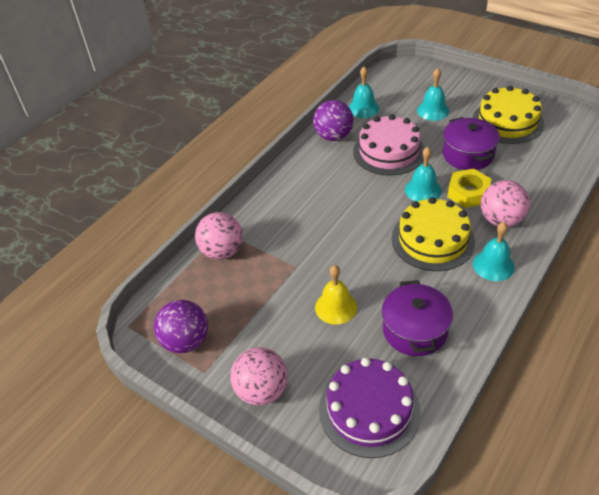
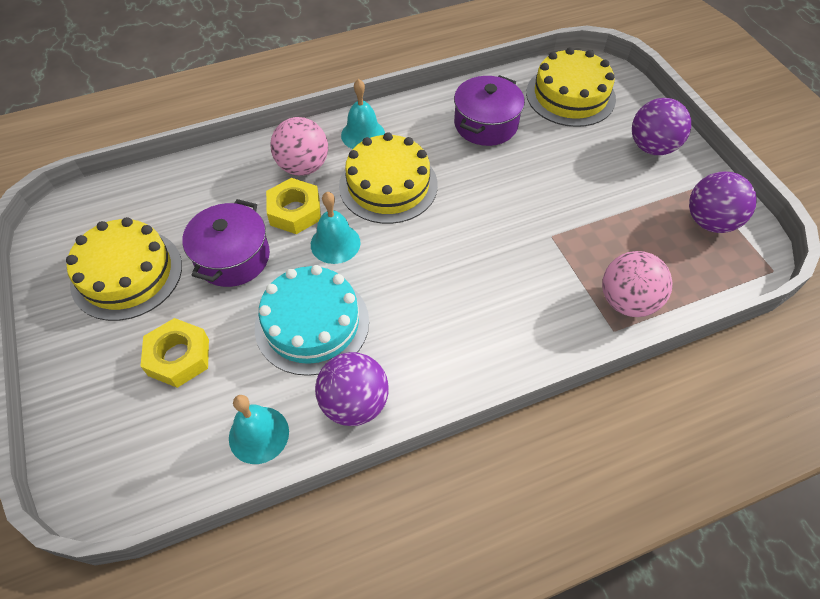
camera: 150 degrees left, 10 degrees up
pink ball [230,347,288,406] -> purple ball [632,98,691,155]
yellow bell [315,265,357,325] -> none
purple cake [319,357,420,458] -> yellow cake [526,47,616,127]
pink cake [353,114,425,175] -> turquoise cake [255,265,369,376]
turquoise bell [417,68,449,121] -> yellow nut [140,318,209,388]

